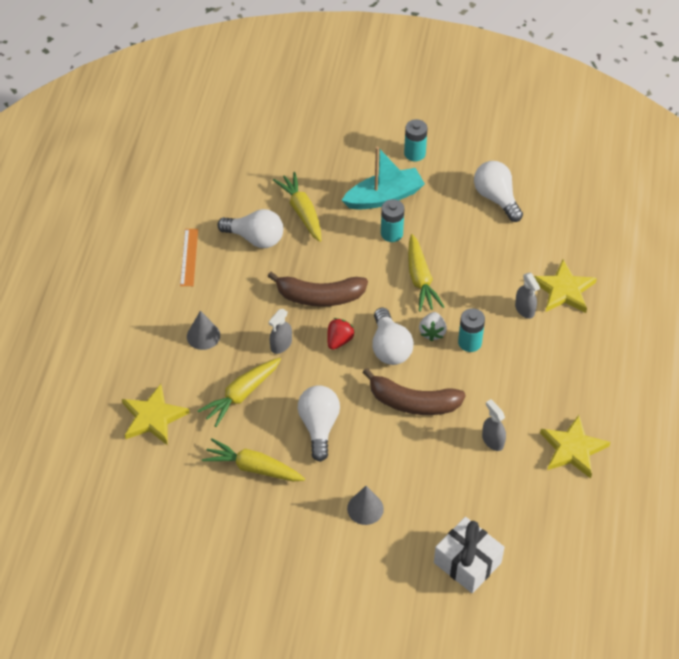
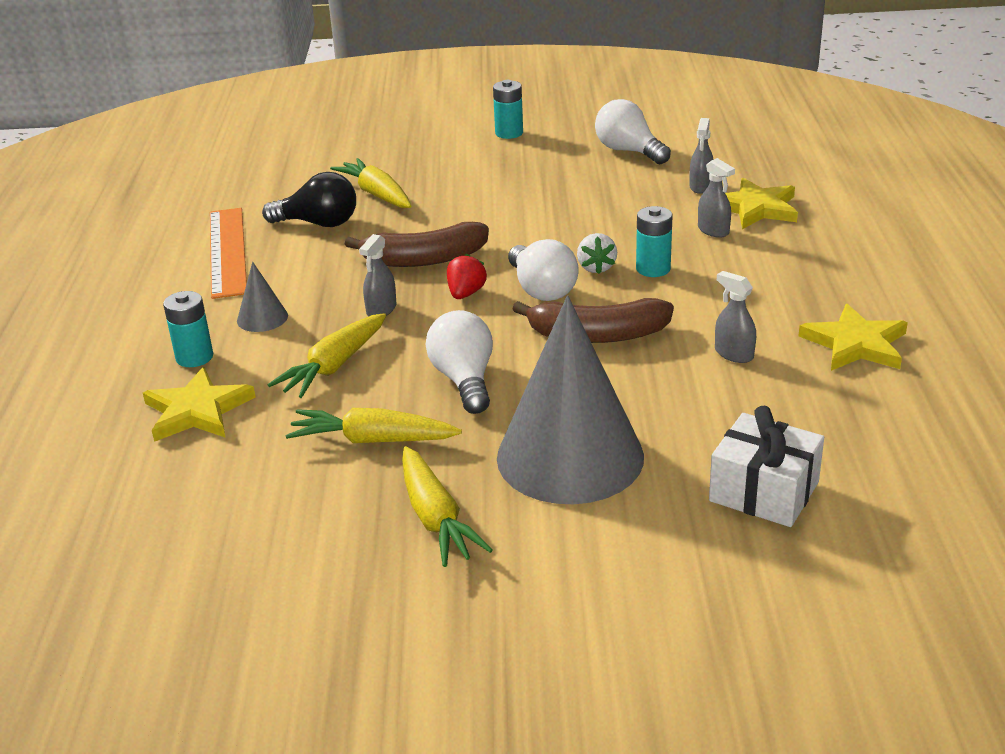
camera: 10 degrees left, 20 degrees down
orange ruler [180,229,198,286] -> orange ruler [210,208,247,299], size x1.74
white light bulb [217,209,283,248] -> black light bulb [262,172,356,227]
turquoise boat [341,146,425,210] -> none
grey cone [347,486,384,525] -> grey cone [497,295,644,504], size x2.42
turquoise battery [381,199,405,242] -> turquoise battery moved to [163,291,213,367]
yellow carrot [408,234,444,312] -> yellow carrot moved to [402,446,493,567]
none -> grey spray bottle [689,118,714,194]

